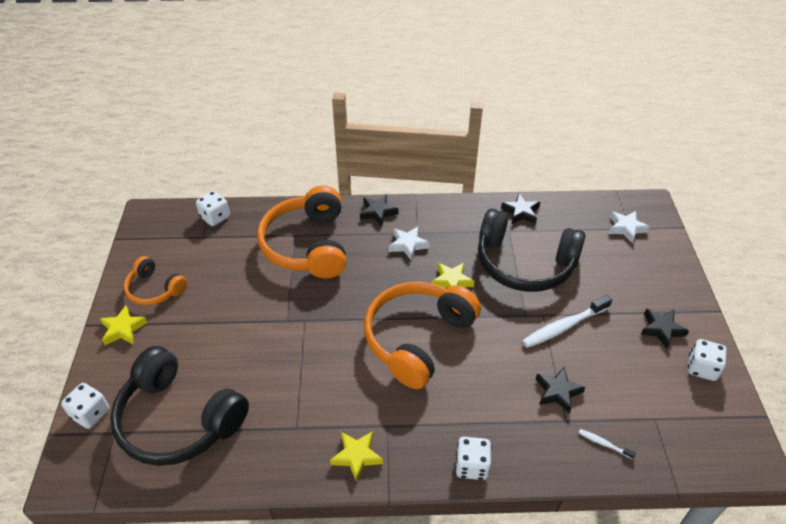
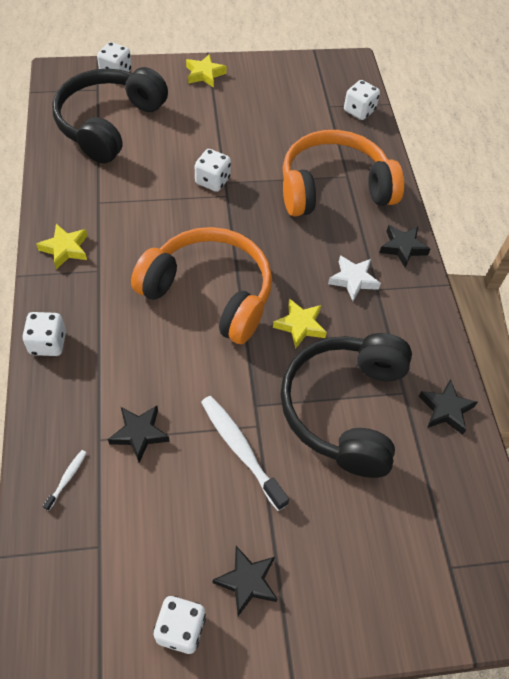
camera: 80 degrees right, 10 degrees up
orange headphones [124,256,187,305] -> none
white star [609,211,650,243] -> none
none -> white dice [195,149,231,192]

